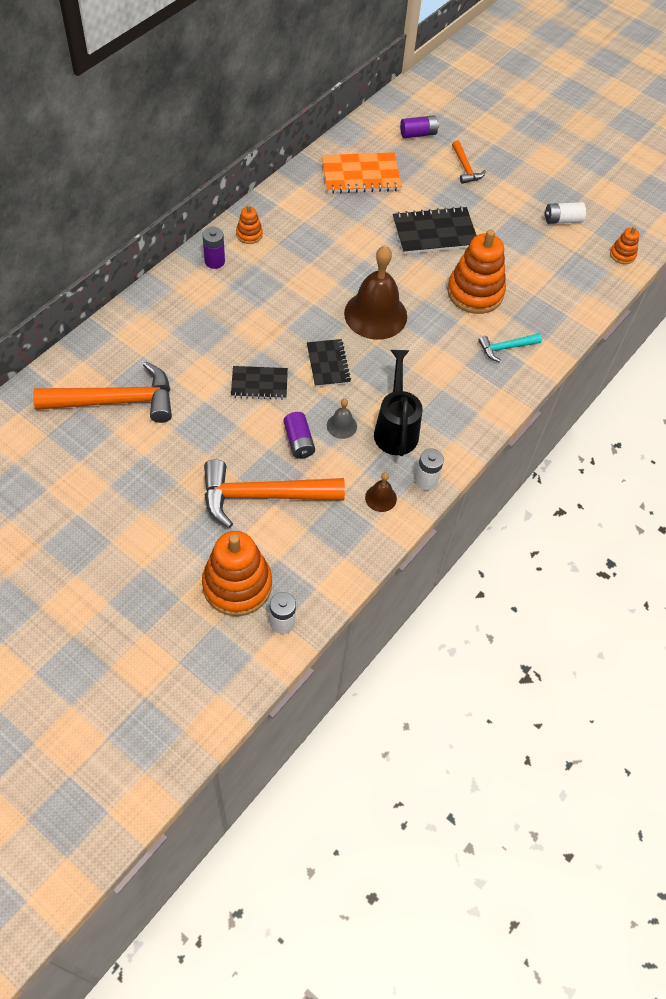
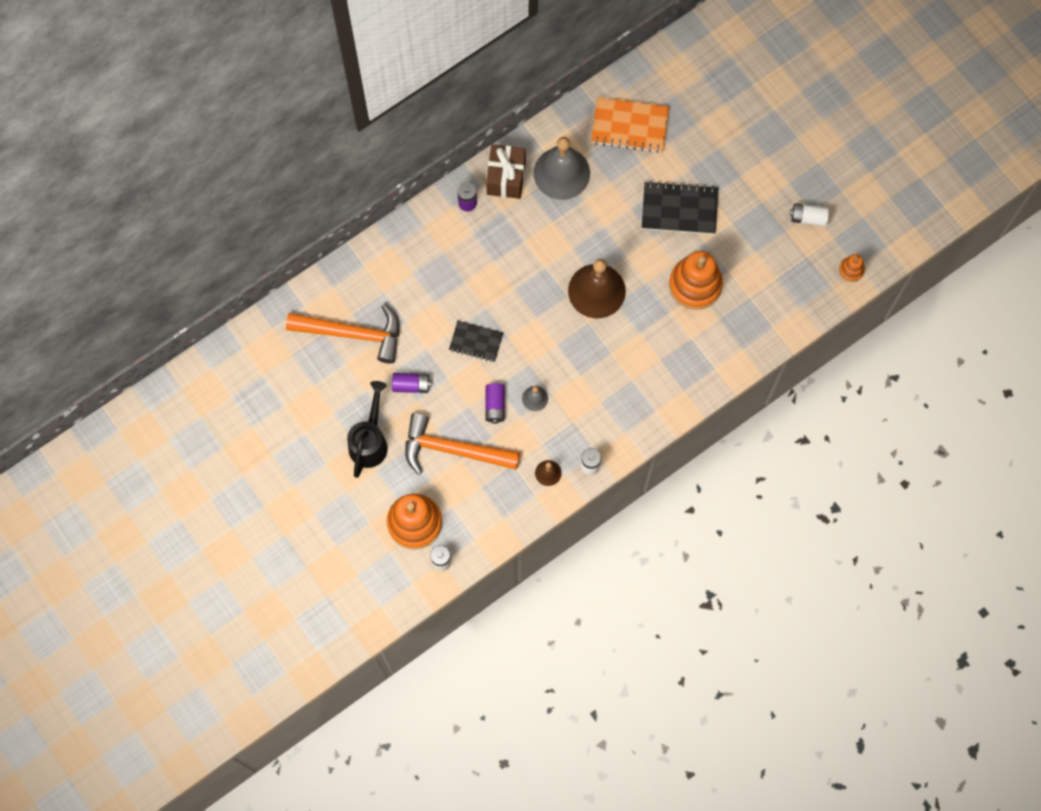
camera: 20 degrees right, 15 degrees up
orange stacking toy [236,205,263,244] -> brown gift [486,145,526,199]
black notebook [307,339,351,387] -> none
black watering can [374,350,423,456] -> black watering can moved to [347,381,388,478]
purple battery [400,115,439,138] -> purple battery moved to [392,373,431,393]
orange hammer [452,140,486,184] -> none
turquoise hammer [479,333,542,362] -> none
none -> grey bell [534,137,590,200]

